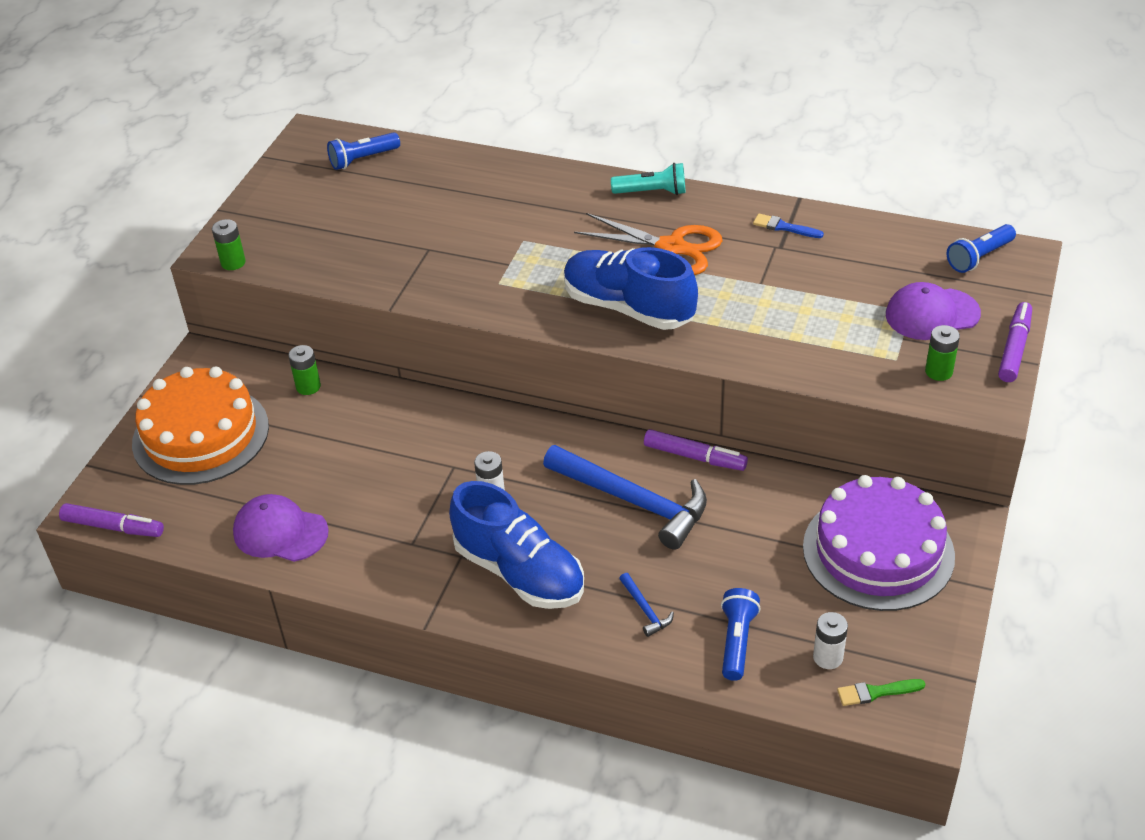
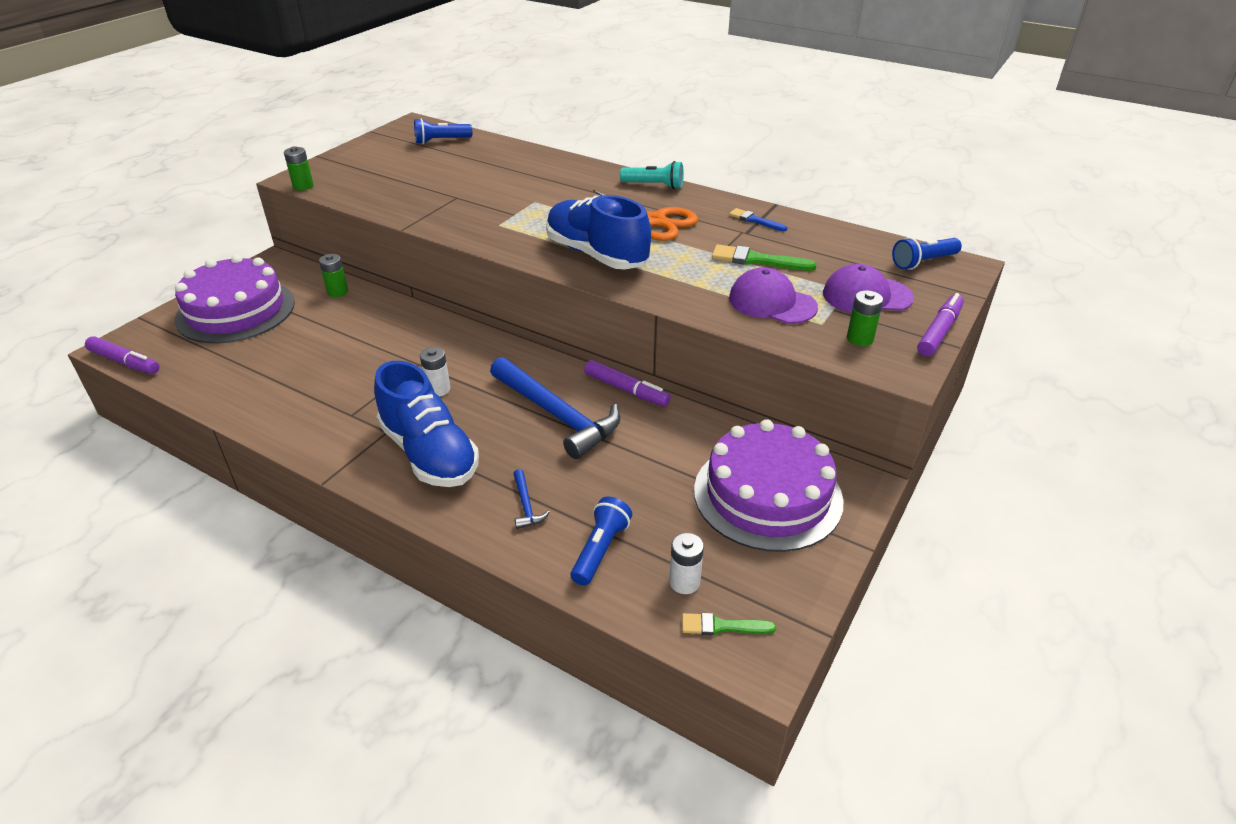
camera: 10 degrees right, 5 degrees down
orange cake [132,366,269,485] -> purple cake [175,254,295,343]
purple cap [233,494,329,562] -> purple cap moved to [729,267,818,324]
none -> green brush [712,244,817,271]

